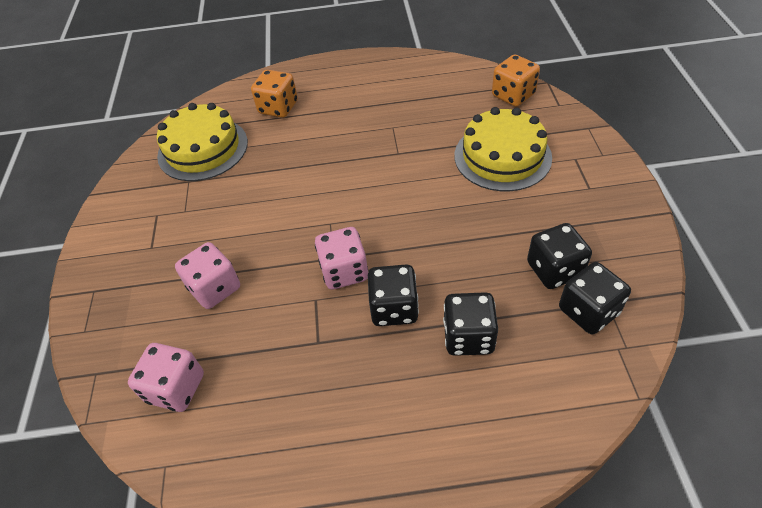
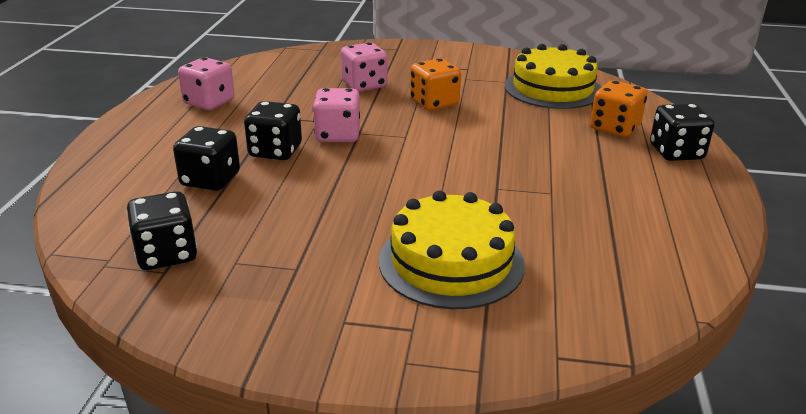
camera: 100 degrees right, 20 degrees down
pink dice [128,343,204,412] -> pink dice moved to [178,57,235,110]
orange dice [492,54,540,107] -> orange dice moved to [410,58,461,111]
black dice [527,223,592,289] -> black dice moved to [650,104,715,161]

